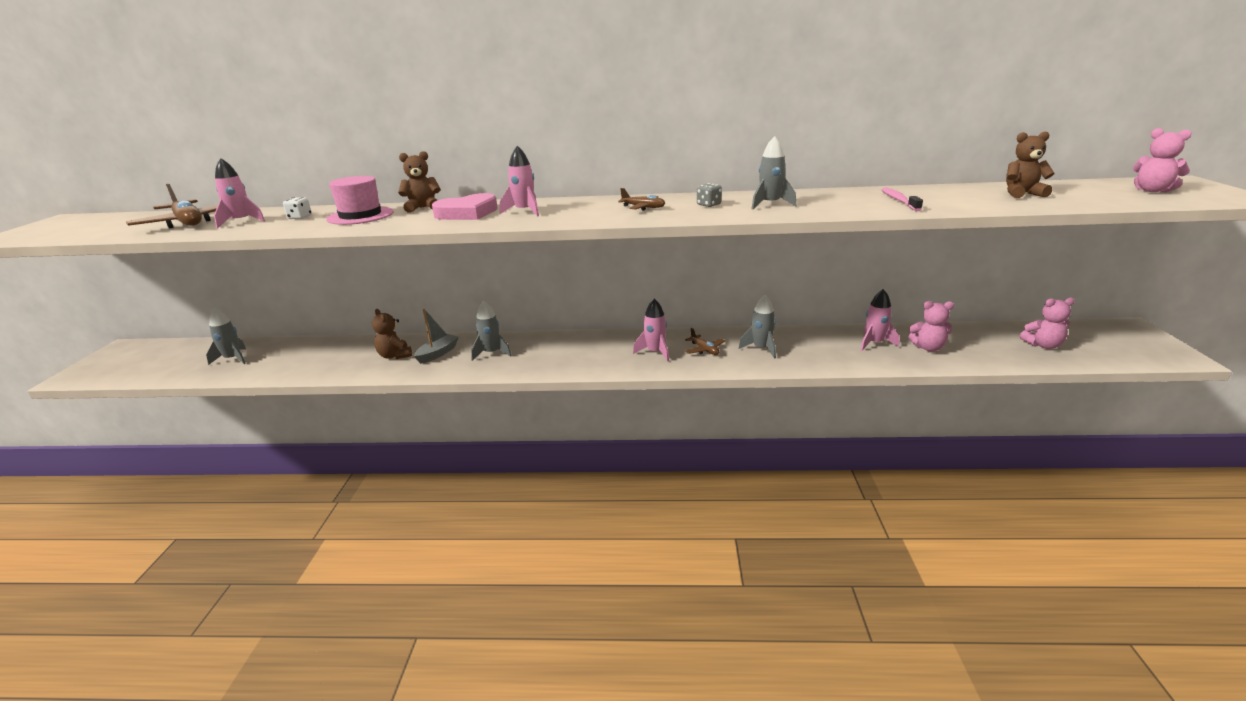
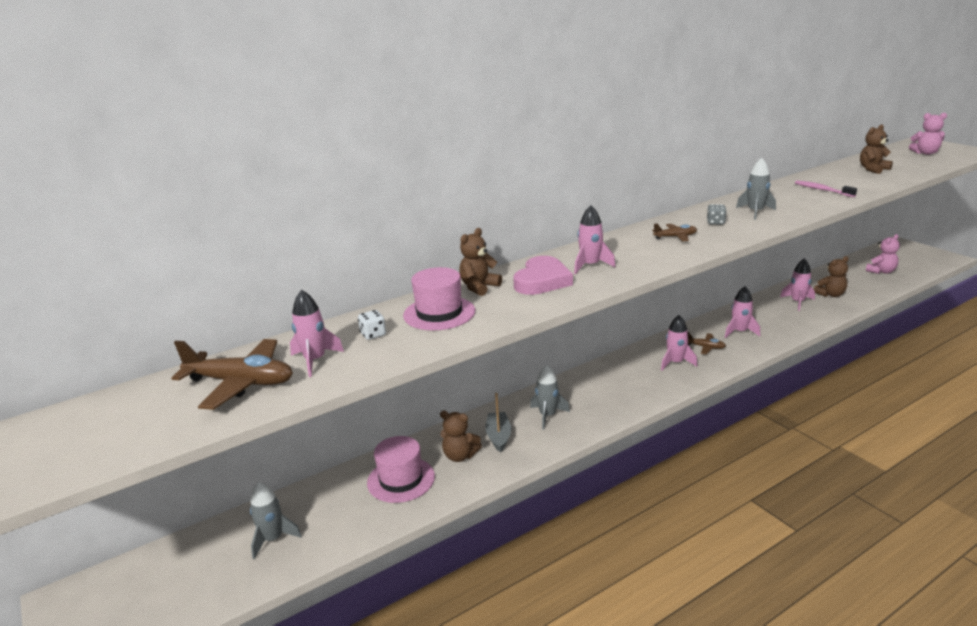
camera: 35 degrees left, 0 degrees up
grey rocket [739,295,776,359] -> pink rocket [725,286,760,338]
pink teddy bear [908,301,954,352] -> brown teddy bear [813,256,849,297]
none -> pink hat [367,436,435,503]

